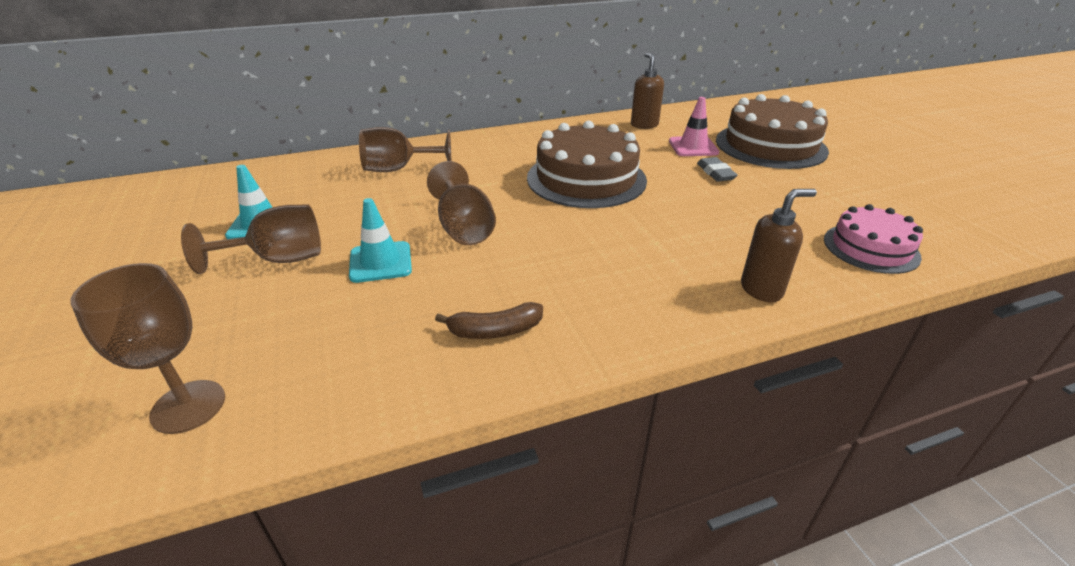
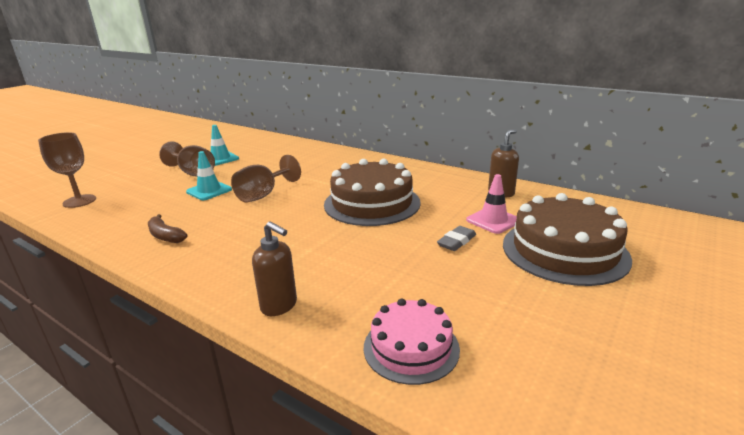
camera: 55 degrees right, 10 degrees down
brown goblet [359,127,451,172] -> none

